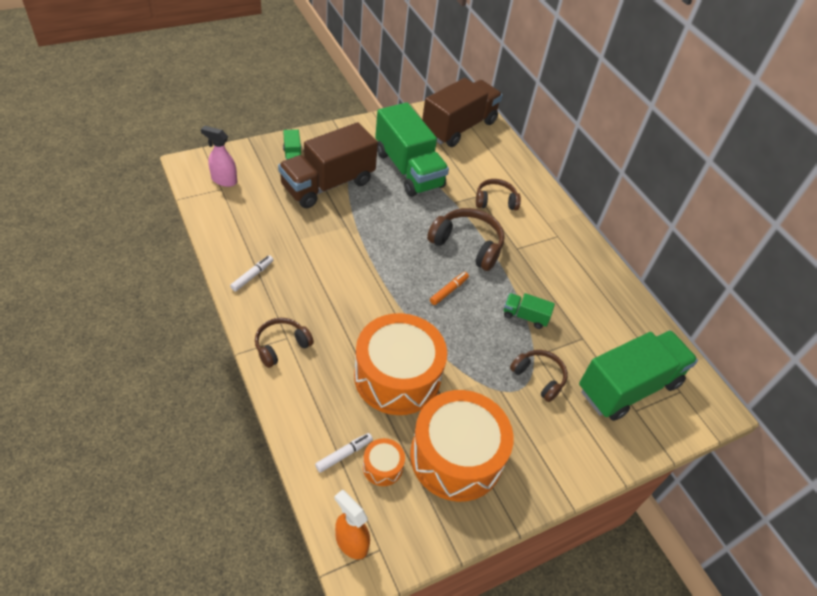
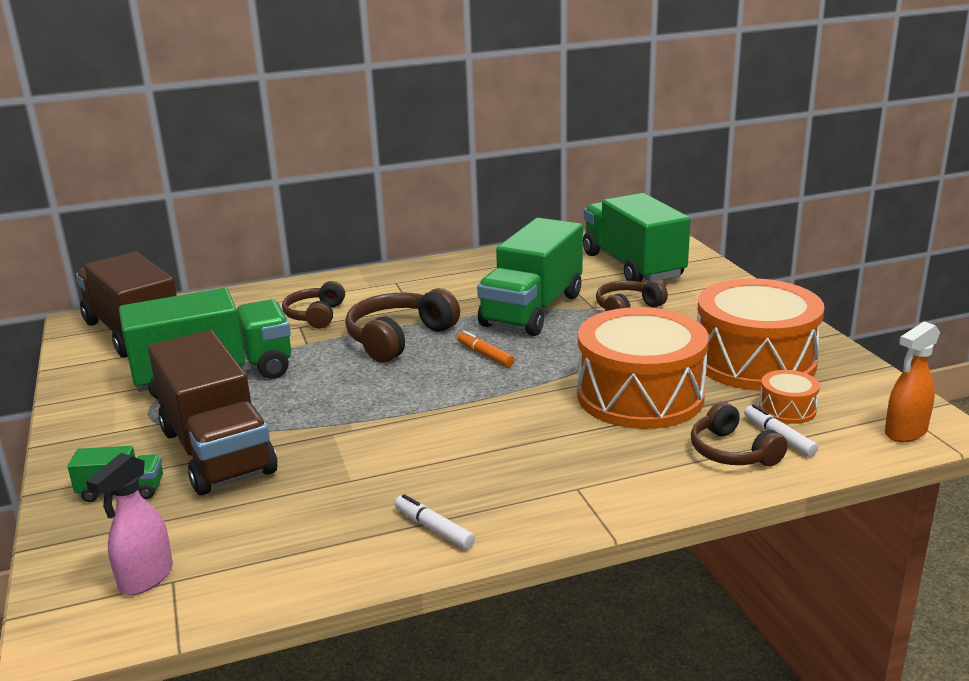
camera: 75 degrees left, 25 degrees down
brown headphones [255,318,314,368] -> brown headphones moved to [691,402,788,466]
green truck [504,293,555,329] -> green truck [477,218,583,336], size x2.28

